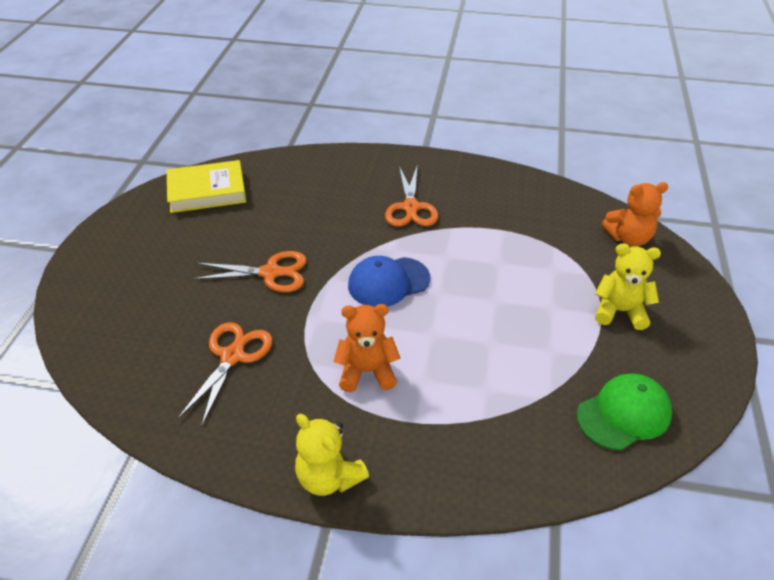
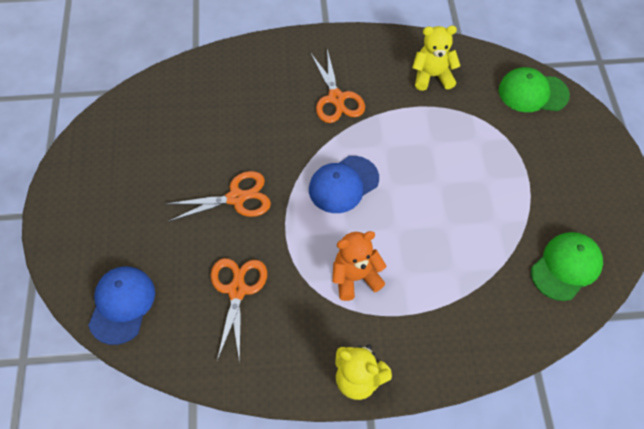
camera: 15 degrees left, 15 degrees up
yellow book [167,160,246,213] -> none
yellow teddy bear [595,243,661,330] -> yellow teddy bear moved to [412,26,460,91]
orange teddy bear [602,182,668,247] -> green cap [499,67,570,112]
none -> blue cap [88,266,155,345]

